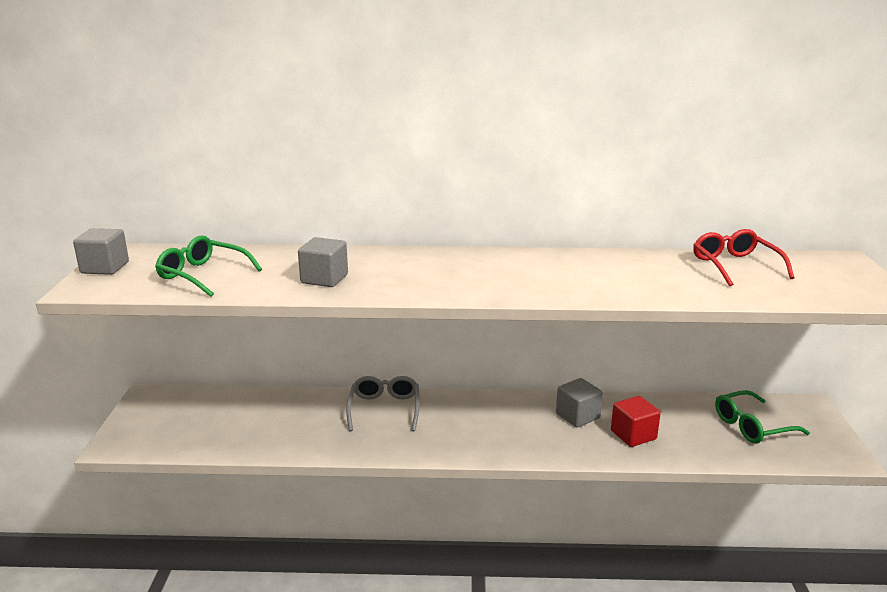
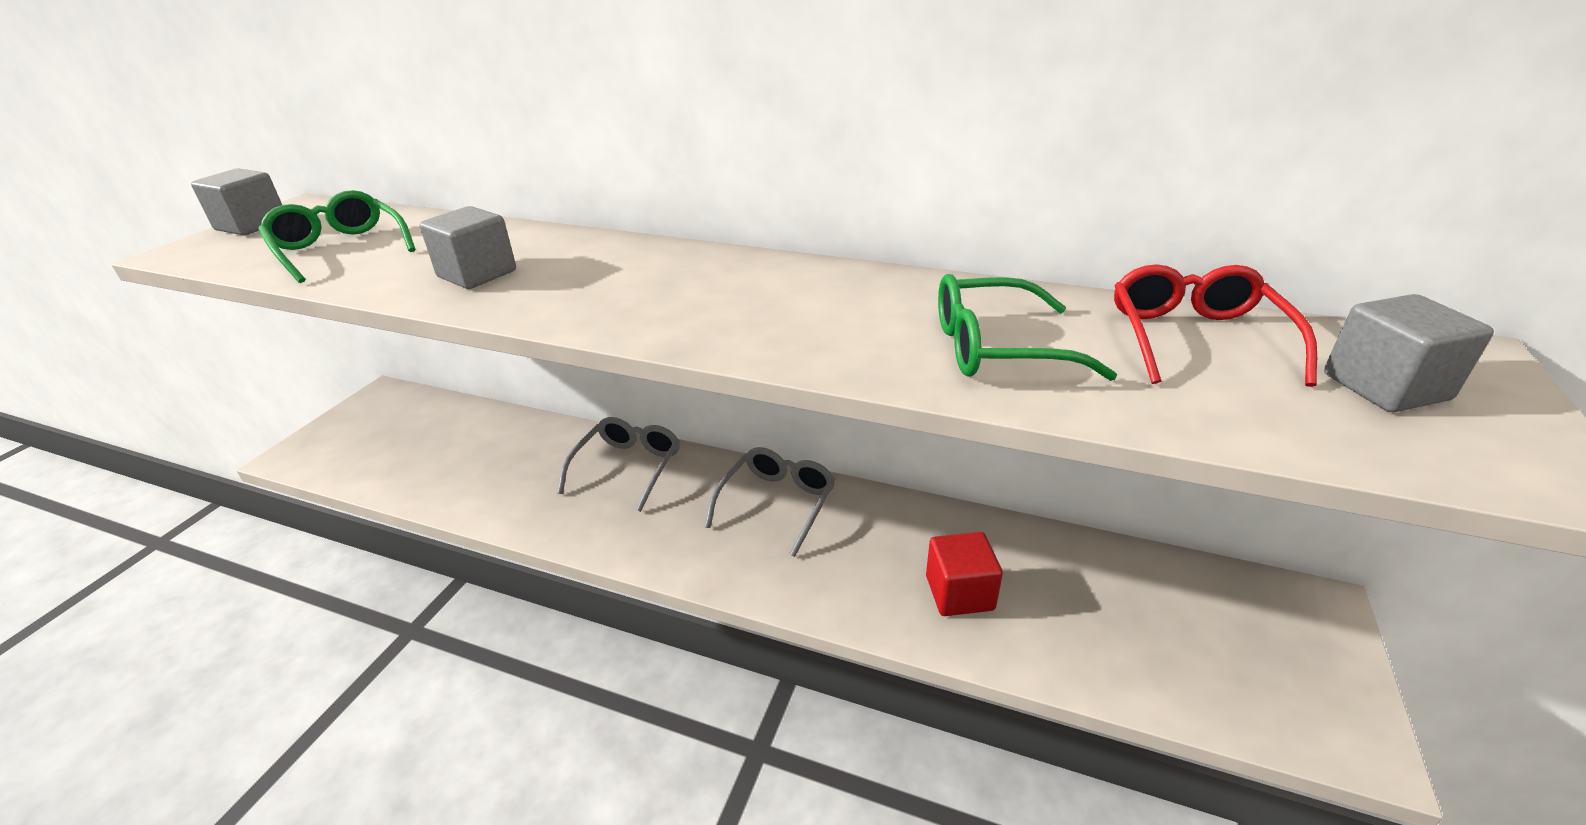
camera: 20 degrees right, 10 degrees up
grey cube [556,378,603,427] -> grey cube moved to [1324,294,1494,412]
green glasses [715,390,810,444] -> green glasses moved to [938,274,1117,381]
none -> grey glasses [705,447,836,557]

